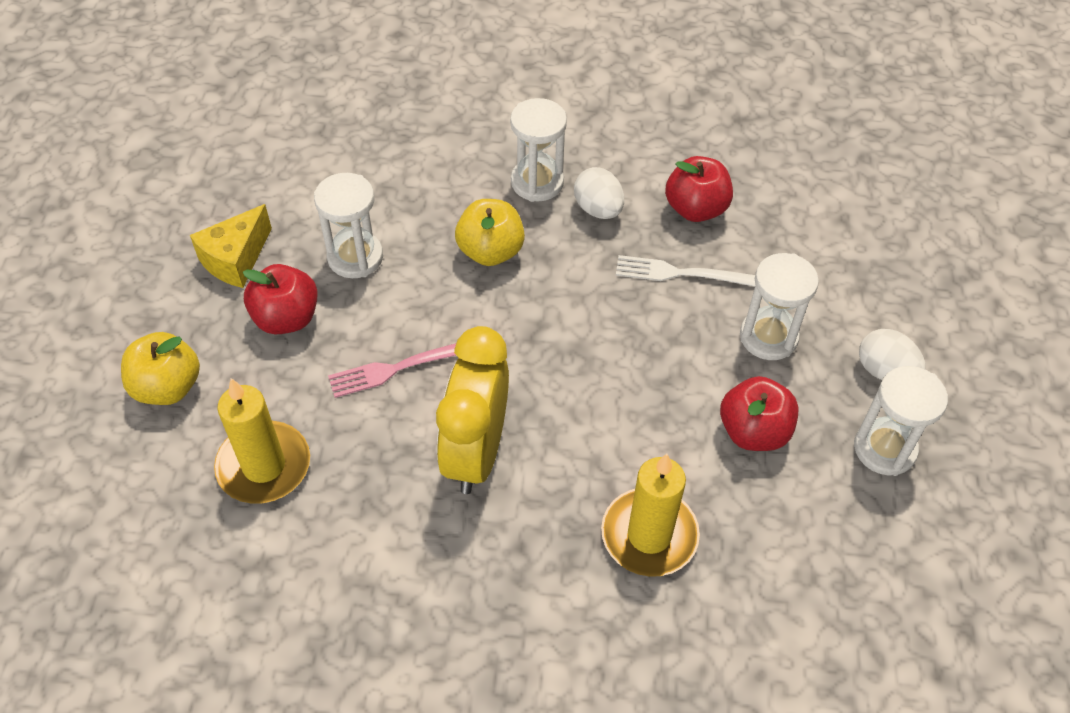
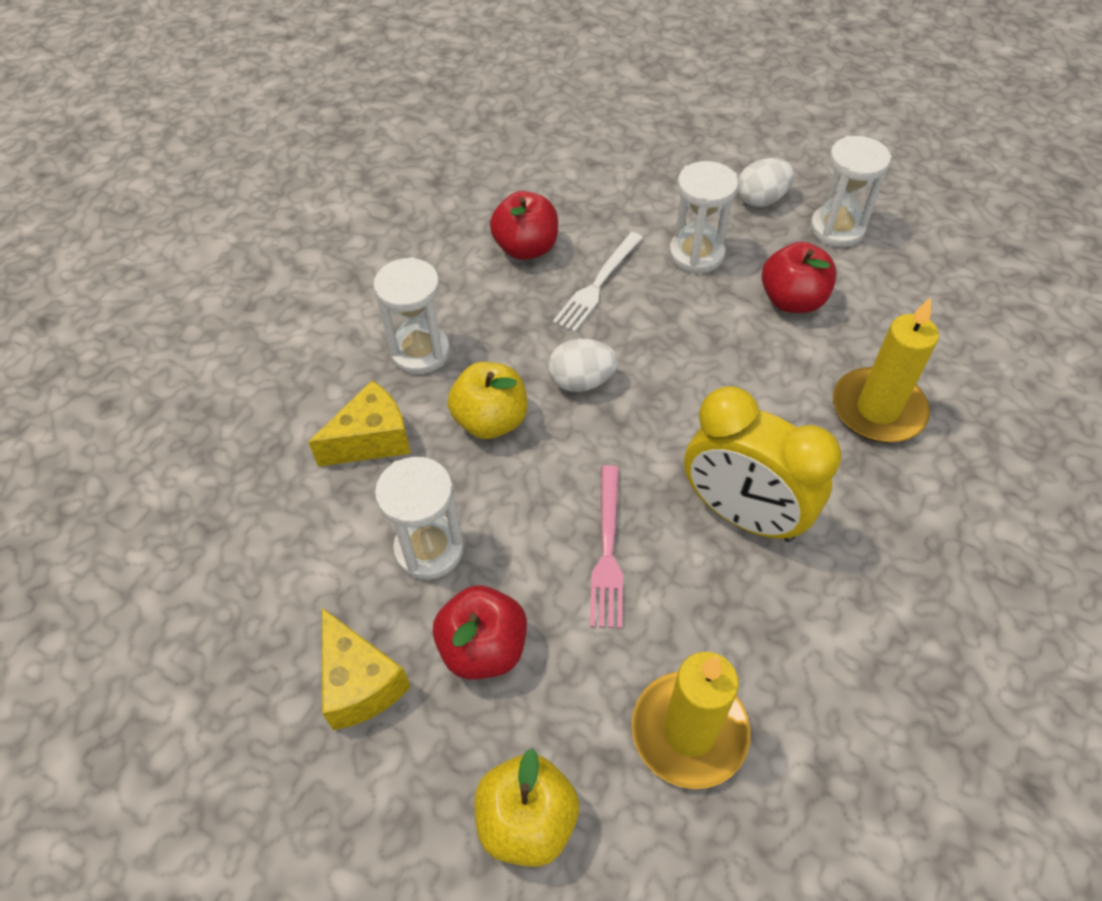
camera: 65 degrees left, 0 degrees up
white egg [574,167,624,219] -> white egg moved to [548,339,618,392]
none -> yellow cheese [308,380,411,467]

